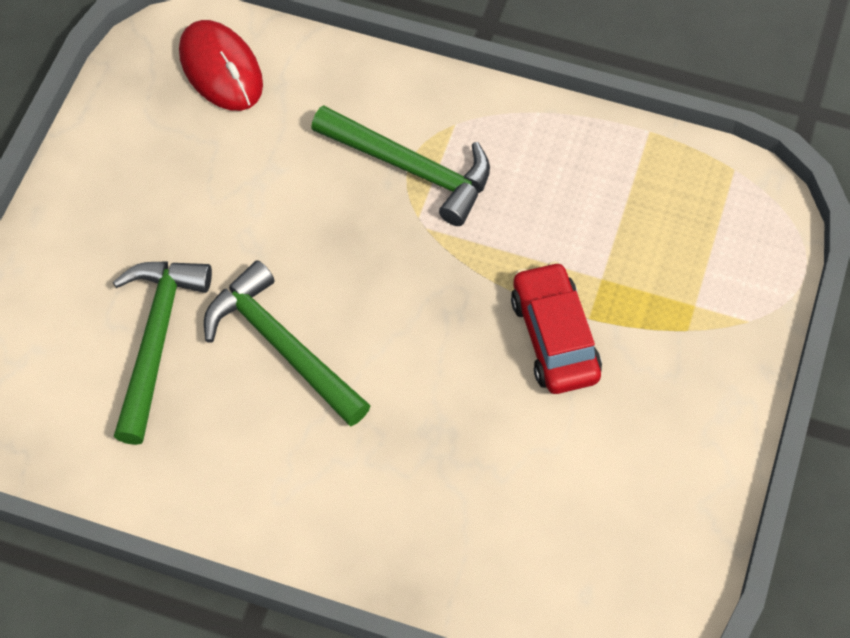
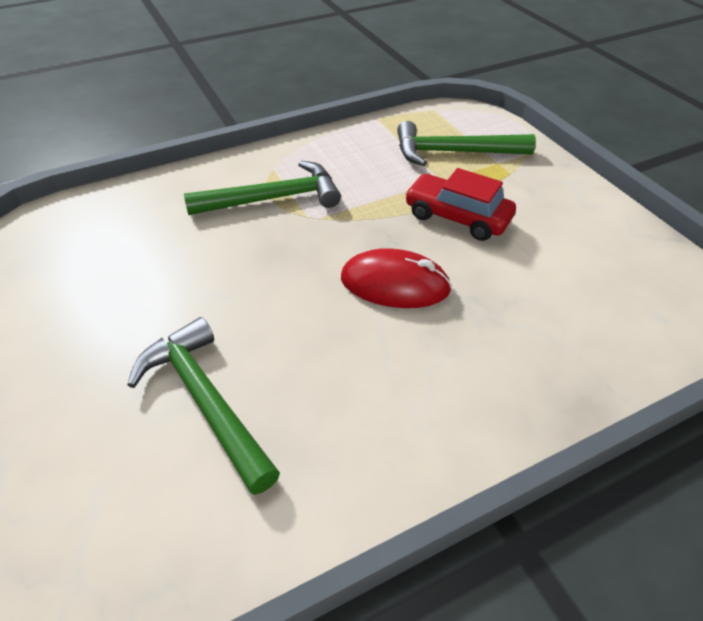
camera: 45 degrees left, 15 degrees down
red mouse [179,20,263,111] -> red mouse moved to [341,248,452,308]
green hammer [204,260,371,426] -> green hammer moved to [397,121,536,166]

